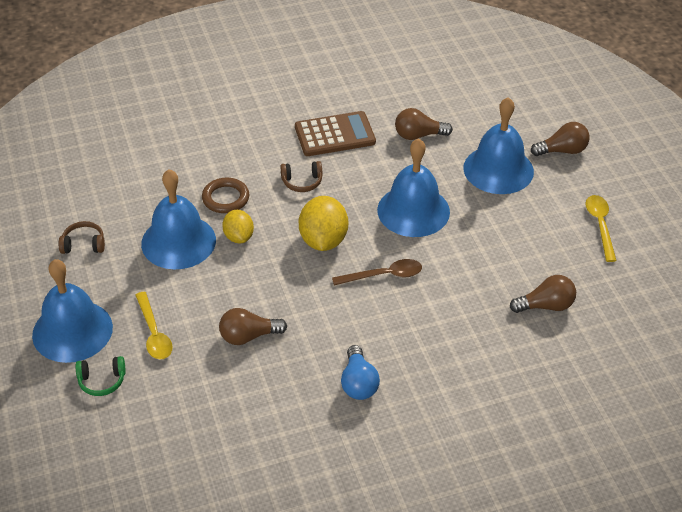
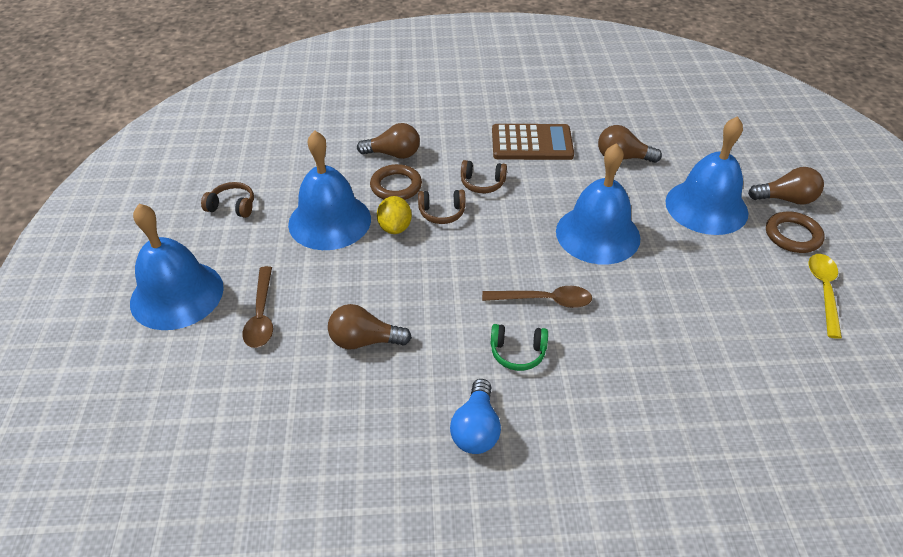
camera: 15 degrees right, 0 degrees up
green headphones [76,356,126,396] -> green headphones moved to [490,324,548,371]
yellow spoon [135,292,173,359] -> brown spoon [242,266,273,348]
yellow lemon [299,196,348,251] -> none
brown light bulb [510,275,576,313] -> brown light bulb moved to [357,123,420,159]
none -> brown headphones [418,190,466,224]
none -> brown ring [766,212,825,253]

